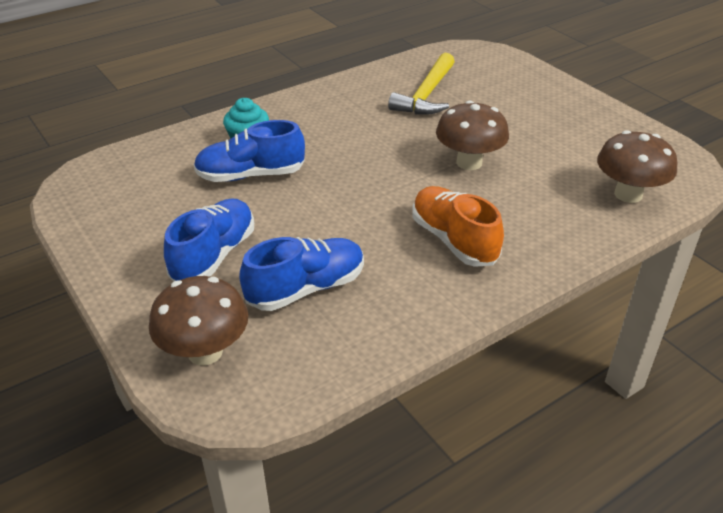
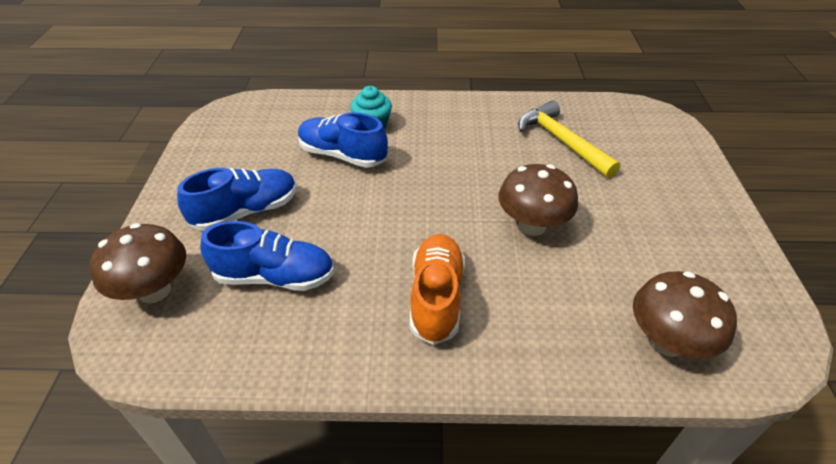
camera: 35 degrees right, 5 degrees up
yellow hammer [388,53,455,115] -> yellow hammer turned 90 degrees clockwise [518,100,620,178]

